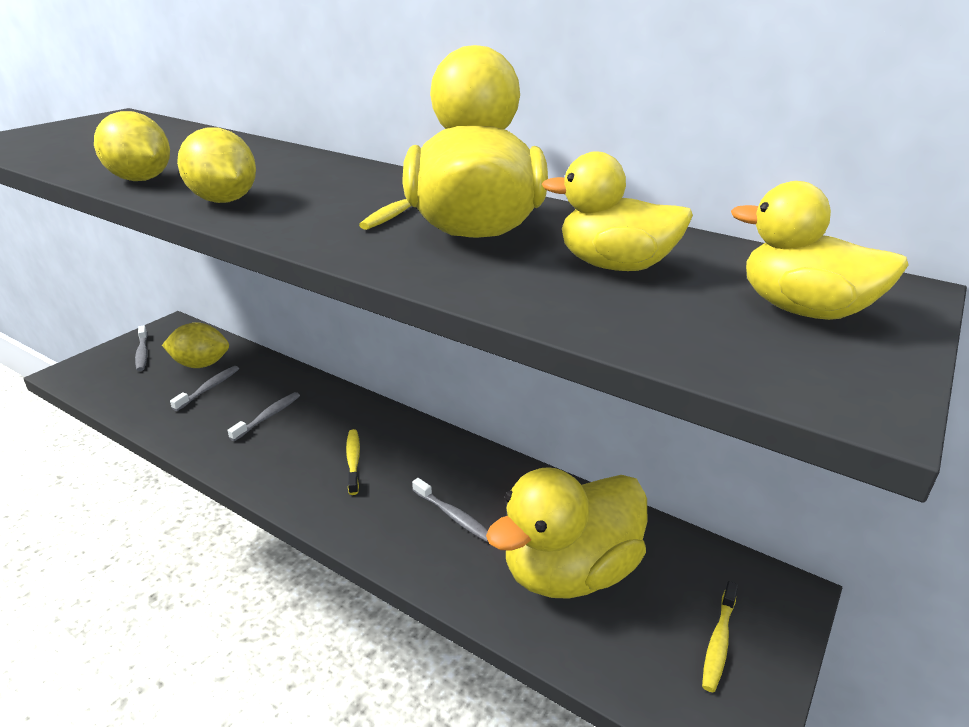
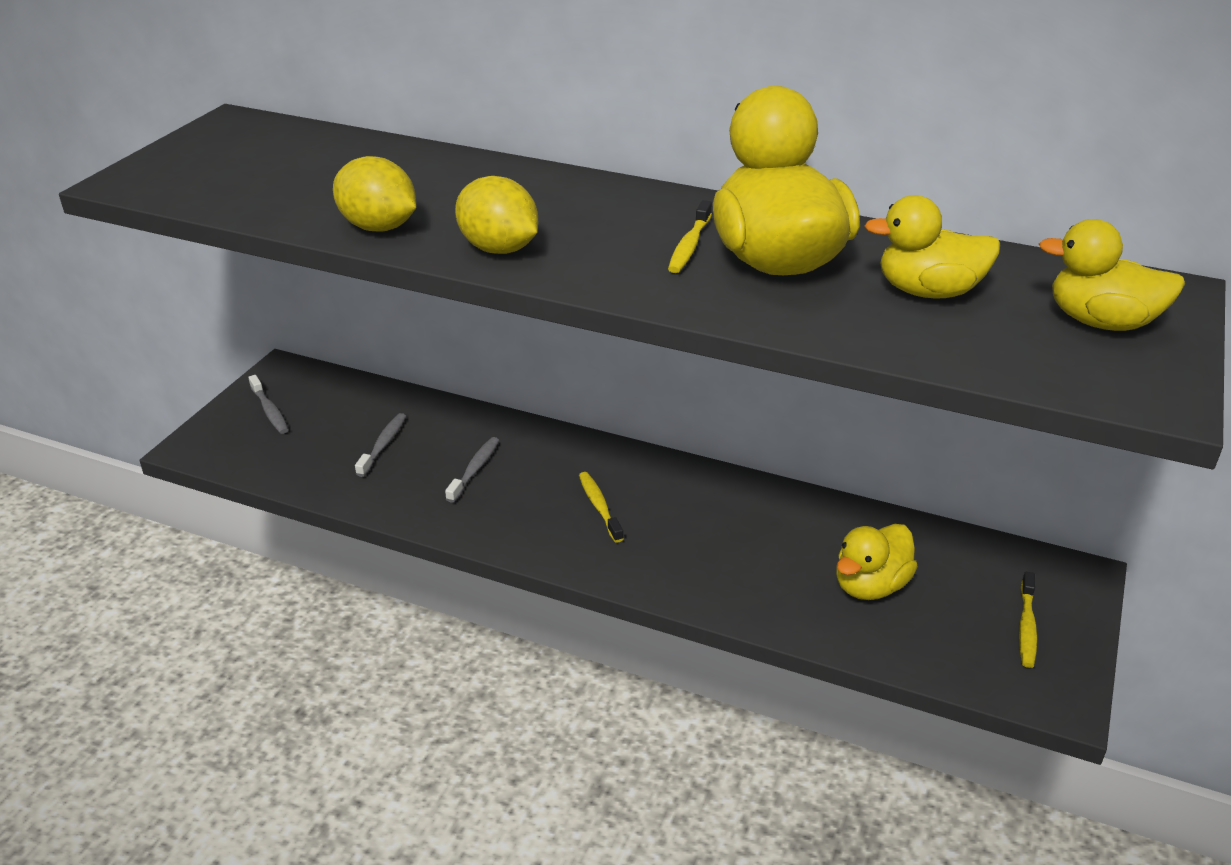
camera: 10 degrees left, 5 degrees up
yellow lemon [162,322,229,368] -> none
grey toothbrush [412,478,488,542] -> none
yellow duck [486,467,647,599] -> yellow duck [836,524,918,600], size x0.60

